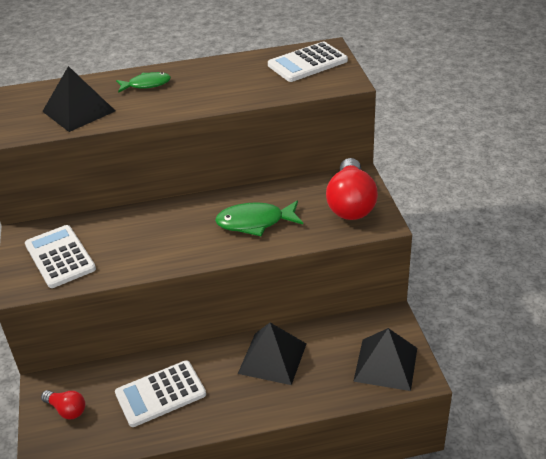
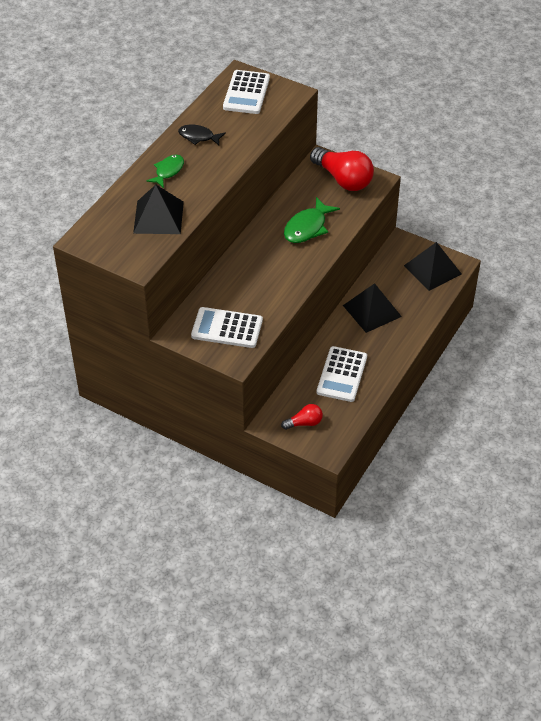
camera: 50 degrees left, 10 degrees up
none -> black fish [178,125,226,145]

